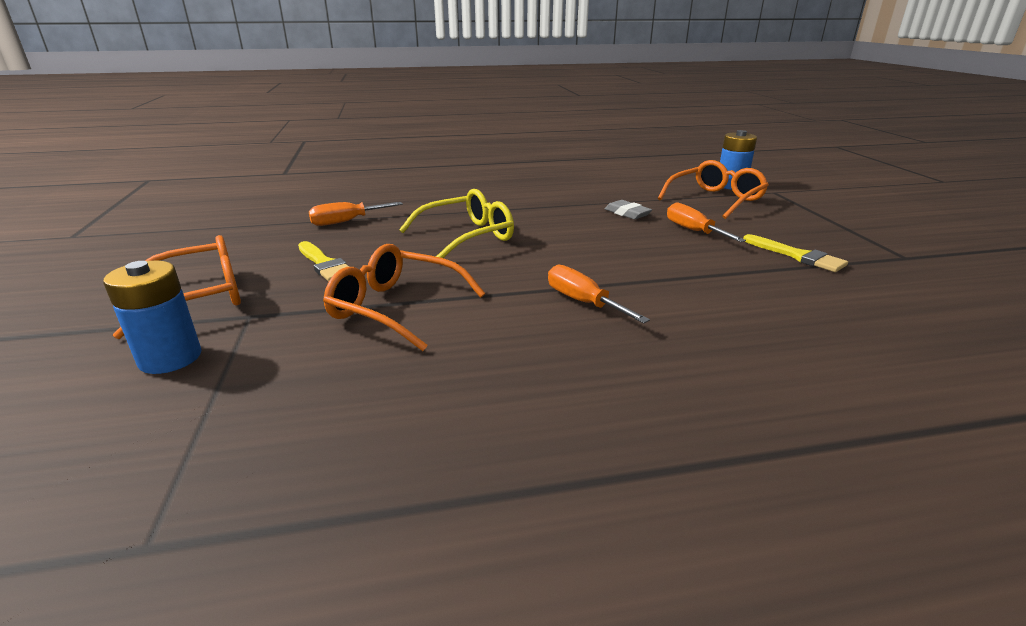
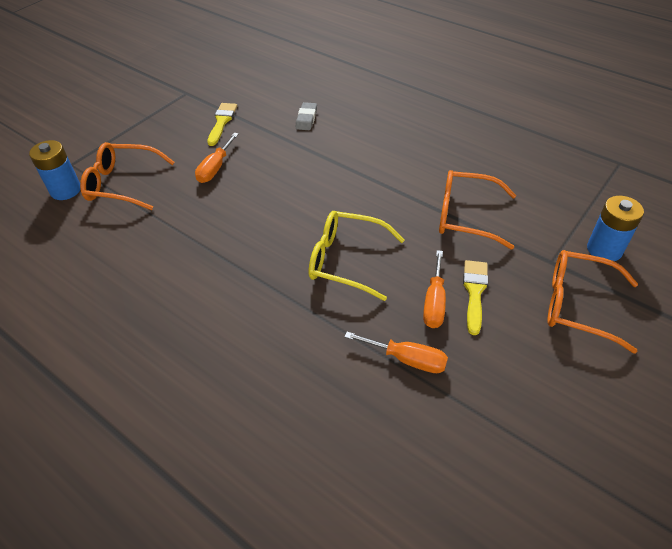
camera: 130 degrees left, 20 degrees up
orange glasses [323,244,485,351] -> orange glasses turned 120 degrees clockwise [439,170,516,250]
orange screwdriver [548,264,650,323] -> orange screwdriver moved to [423,250,446,328]
grey eraser [605,200,652,220] -> grey eraser moved to [296,102,317,130]

